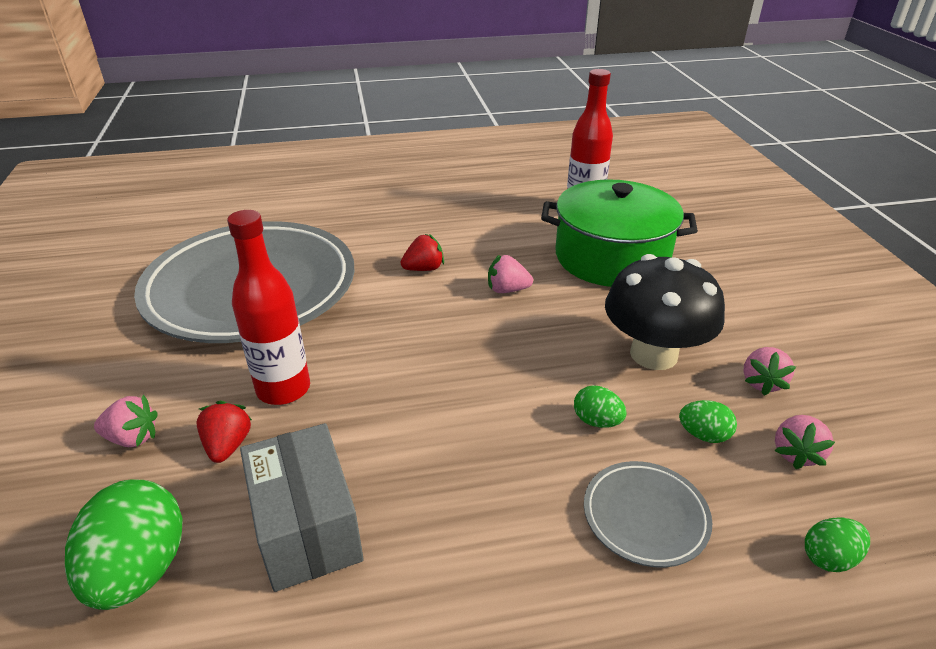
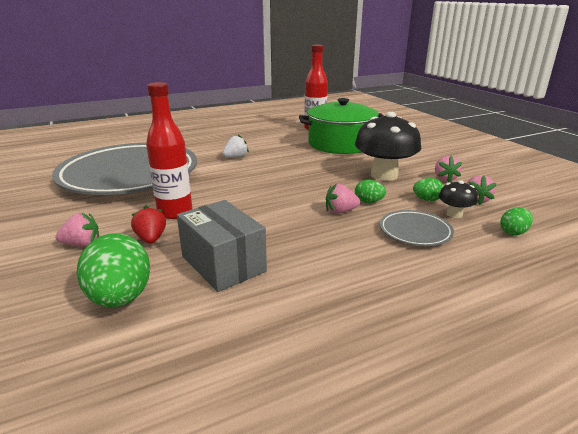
camera: 15 degrees left, 10 degrees down
red strawberry [400,234,444,271] -> white strawberry [222,134,249,158]
pink strawberry [488,255,533,293] -> pink strawberry moved to [326,184,360,214]
none -> black mushroom [439,180,478,218]

